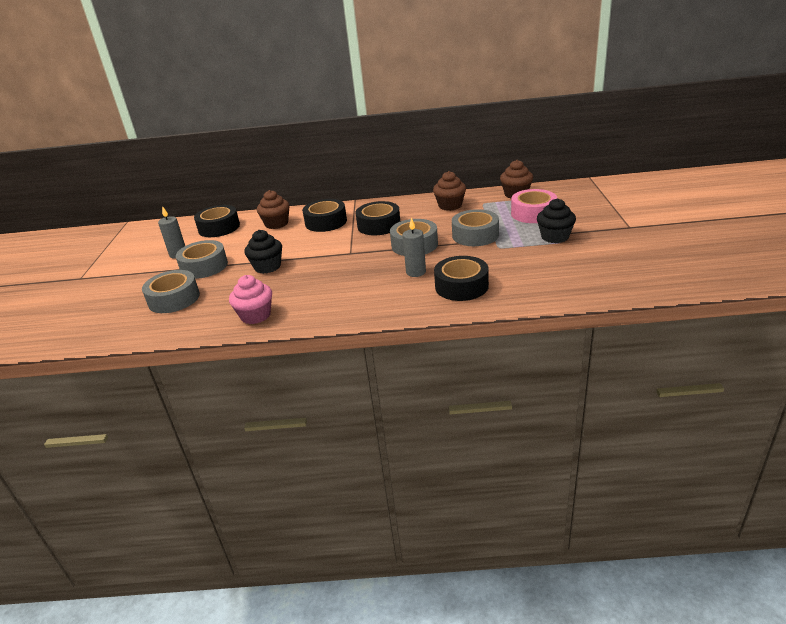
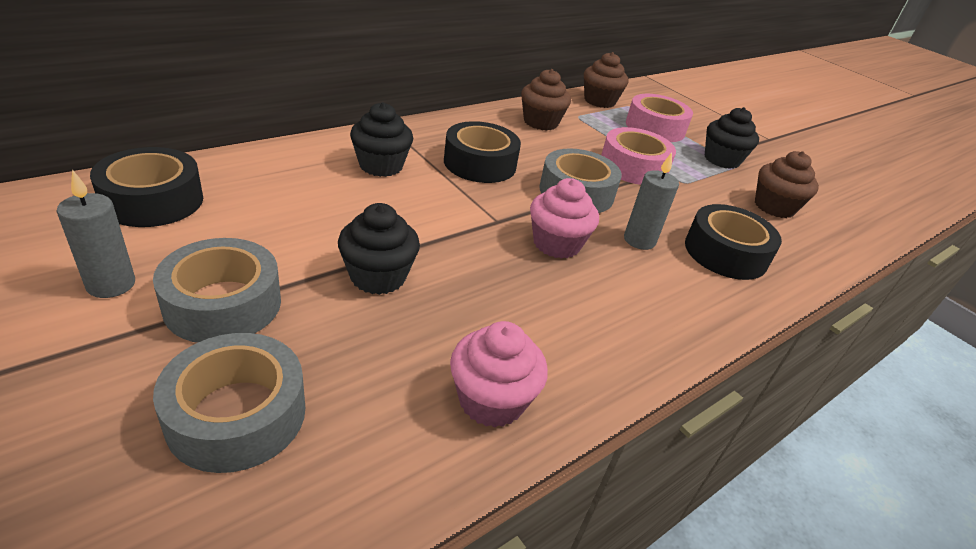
camera: 45 degrees left, 5 degrees up
brown cupcake [257,190,290,229] -> brown cupcake moved to [755,151,819,218]
black tape [302,199,347,232] -> black cupcake [350,102,413,177]
grey tape [452,209,499,246] -> pink tape [601,127,676,185]
none -> pink cupcake [530,178,599,259]

